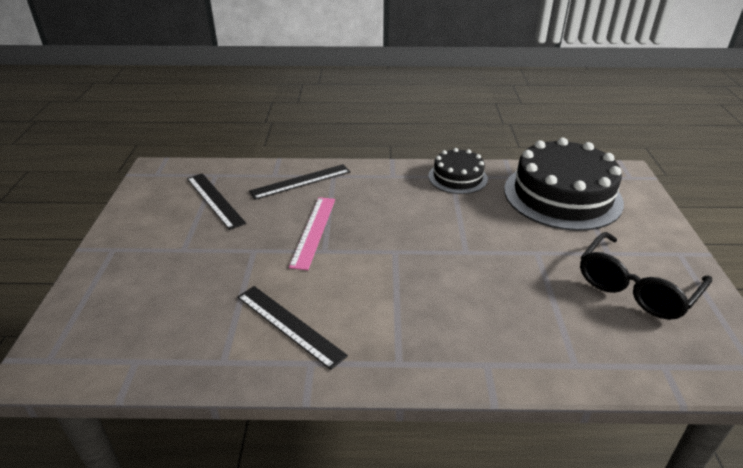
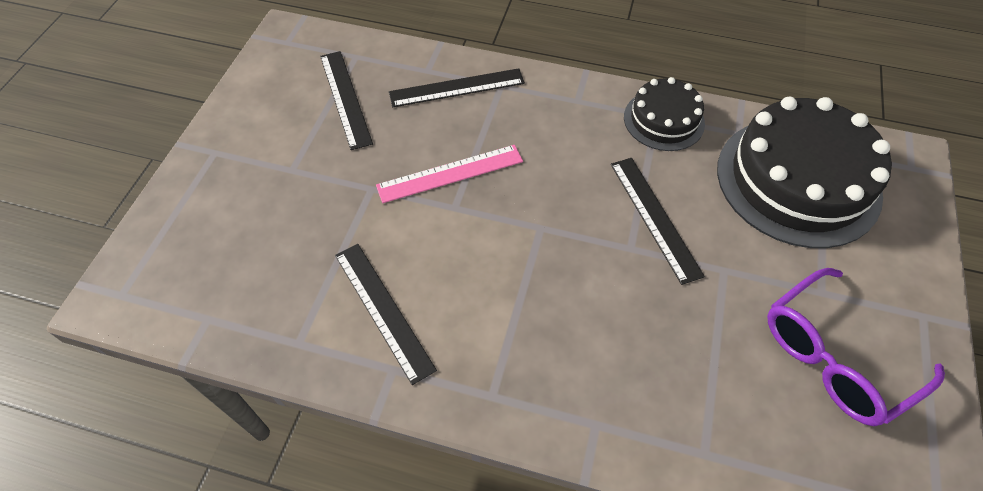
camera: 15 degrees right, 20 degrees up
pink ruler [289,197,335,270] -> pink ruler turned 45 degrees clockwise [376,145,523,203]
black glasses [580,232,712,320] -> purple glasses [767,268,945,426]
none -> black ruler [611,158,705,285]

